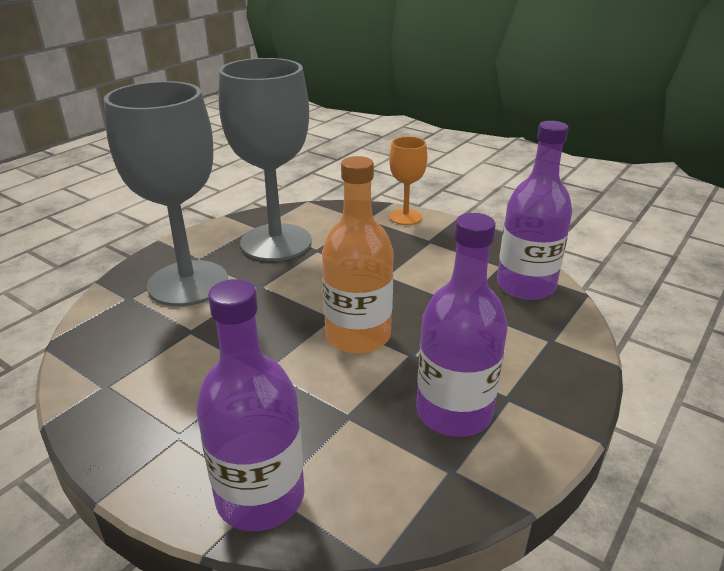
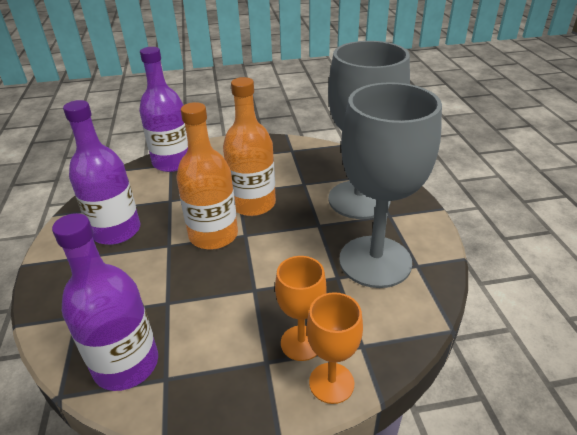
camera: 135 degrees right, 5 degrees up
none -> orange bottle [223,77,276,216]
none -> orange goblet [275,256,326,361]

